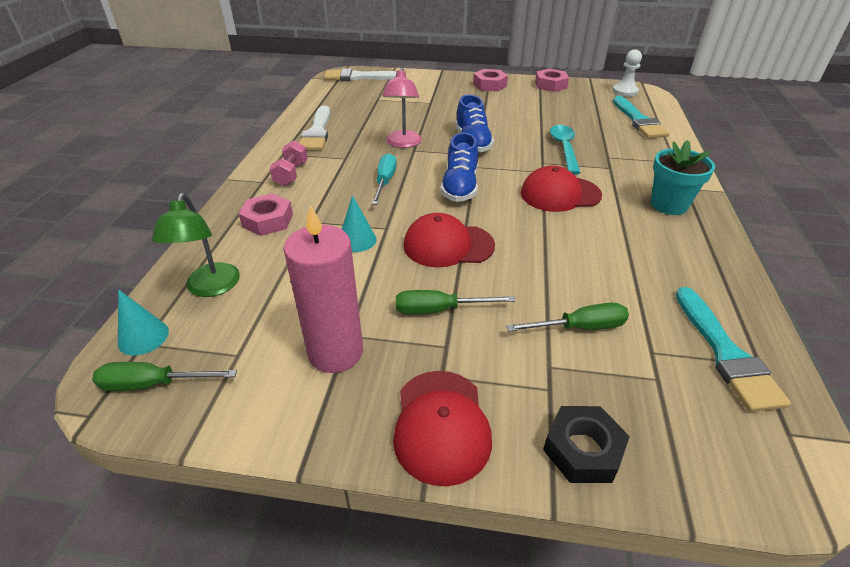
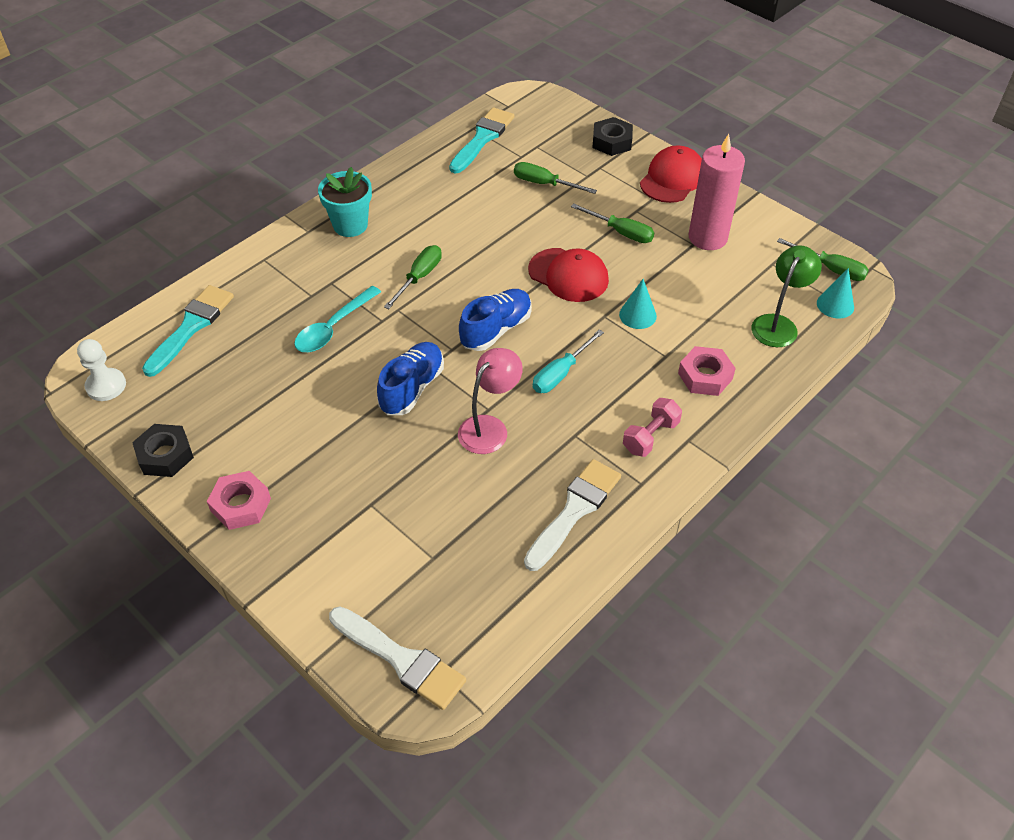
camera: 145 degrees left, 10 degrees up
red cap [521,165,602,212] -> green screwdriver [384,245,442,309]
pink nut [535,69,569,92] -> black nut [132,424,194,477]

